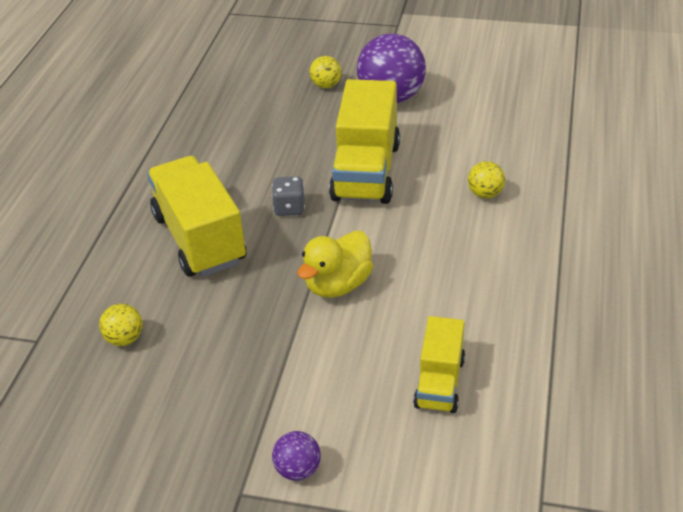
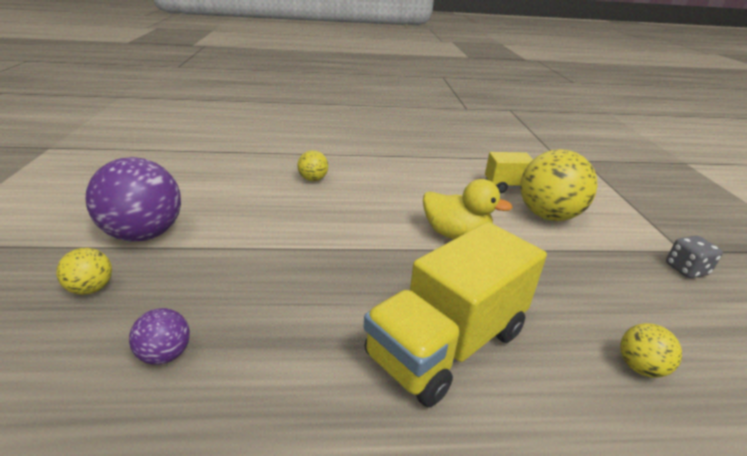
camera: 110 degrees left, 10 degrees down
grey dice [272,177,305,216] -> grey dice moved to [666,236,723,278]
purple ball [272,431,321,481] -> purple ball moved to [129,308,190,365]
yellow truck [329,79,400,204] -> none
none -> yellow ball [520,149,598,221]

